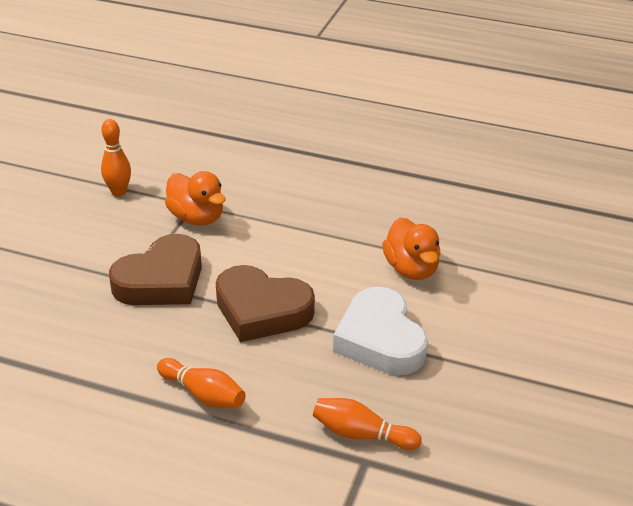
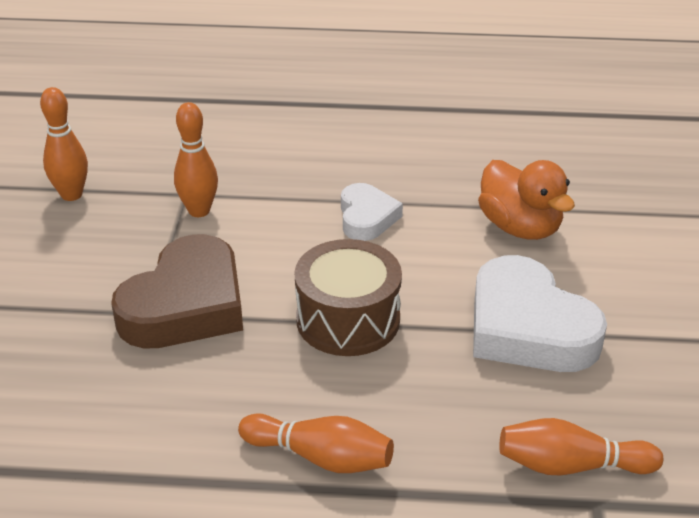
camera: 15 degrees left, 0 degrees up
orange duck [165,171,226,226] -> orange bowling pin [174,102,218,217]
brown heart [216,265,315,342] -> brown drum [294,239,402,356]
none -> white heart [341,183,403,241]

